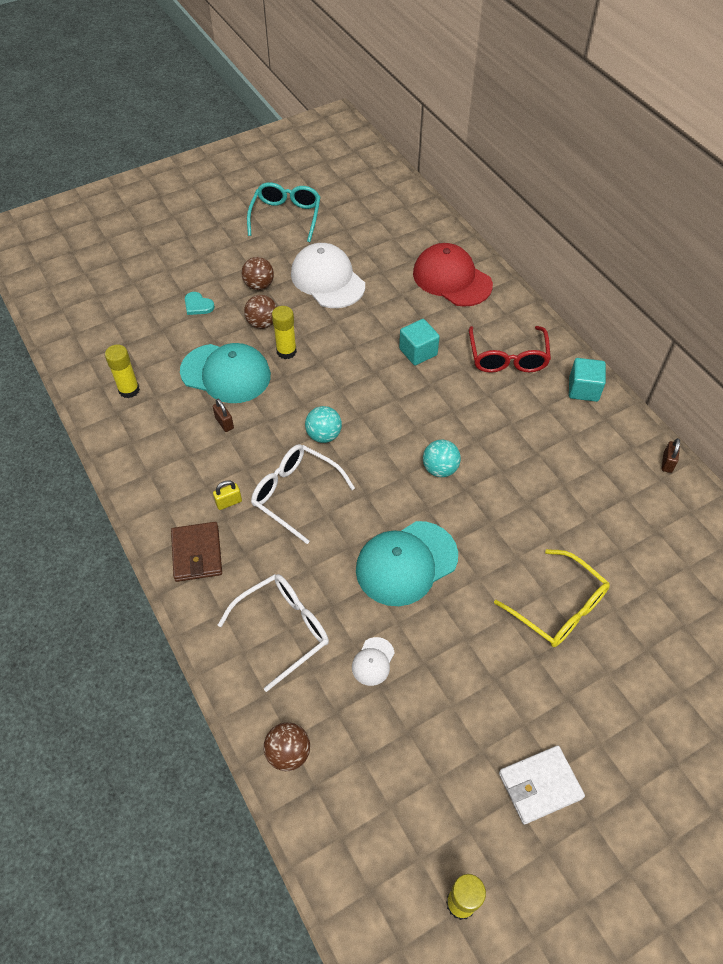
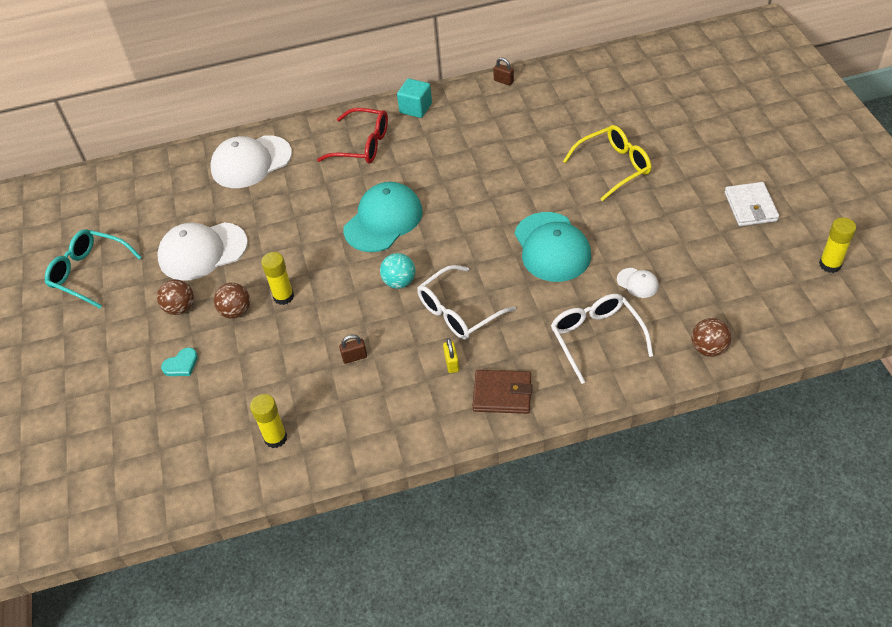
camera: 70 degrees left, 5 degrees down
turquoise cap [180,343,271,403] -> turquoise cap moved to [343,182,423,252]
turquoise cube [399,319,440,365] -> none
red cap [413,243,493,307] -> white cap [211,135,292,188]
turquoise ball [423,440,461,477] -> none

